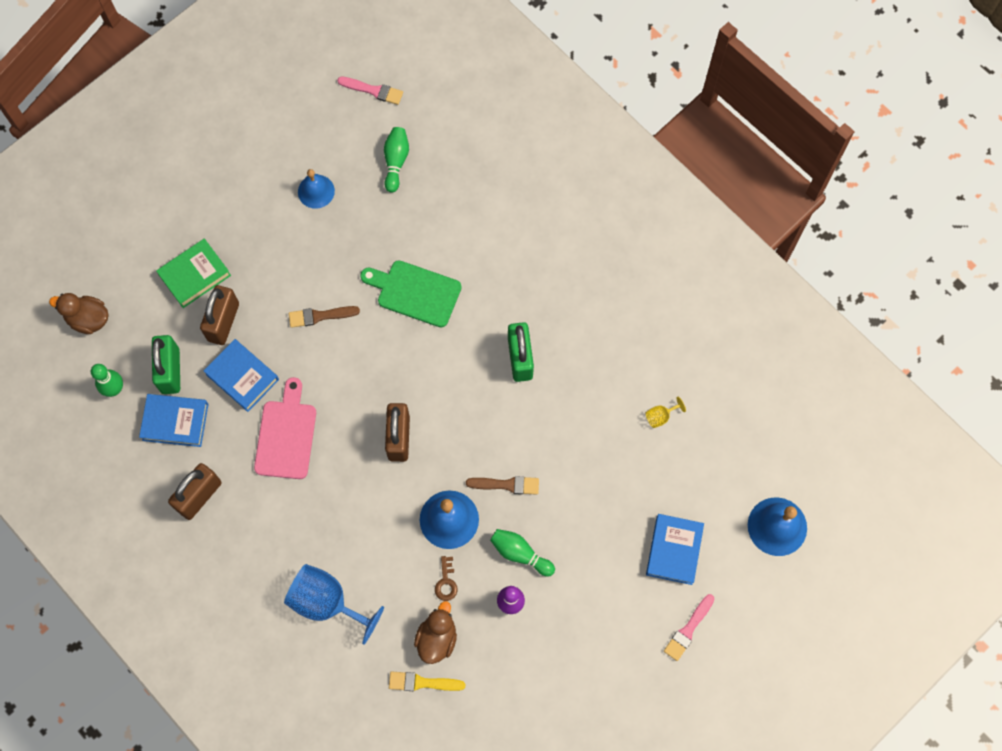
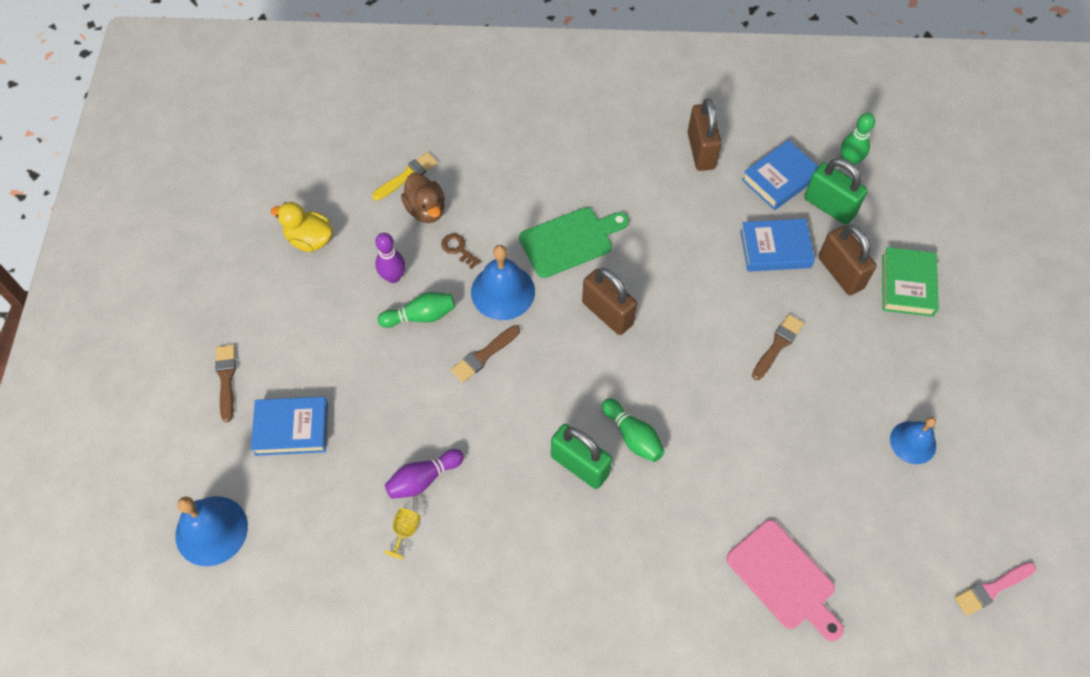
camera: 135 degrees right, 10 degrees down
brown duck [49,293,108,334] -> none
pink cutting board [254,377,316,479] -> pink cutting board moved to [726,520,844,641]
blue goblet [284,564,384,645] -> none
green cutting board [360,260,462,328] -> green cutting board moved to [519,207,629,278]
green bowling pin [384,127,409,192] -> green bowling pin moved to [602,398,665,462]
blue book [646,514,704,585] -> blue book turned 60 degrees counterclockwise [251,397,328,456]
pink brush [664,594,714,661] -> brown brush [215,345,236,422]
none -> yellow duck [271,202,333,252]
none -> purple bowling pin [385,449,464,499]

